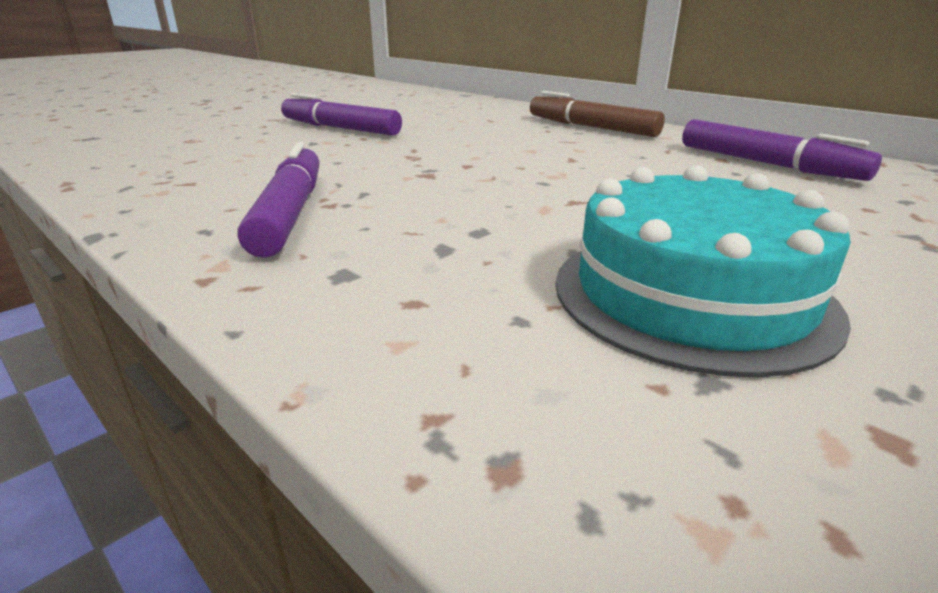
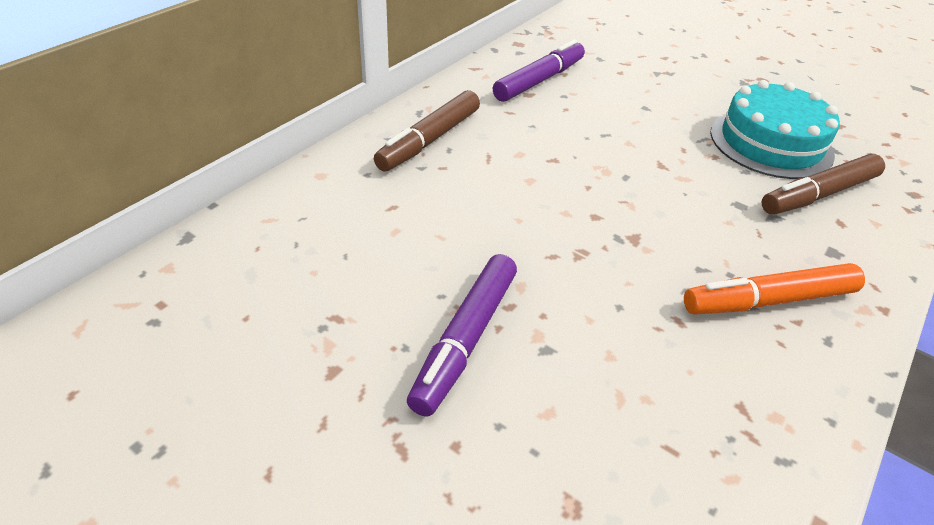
camera: 100 degrees left, 15 degrees up
purple marker [238,142,319,258] -> orange marker [684,263,865,315]
none -> brown marker [761,154,885,215]

